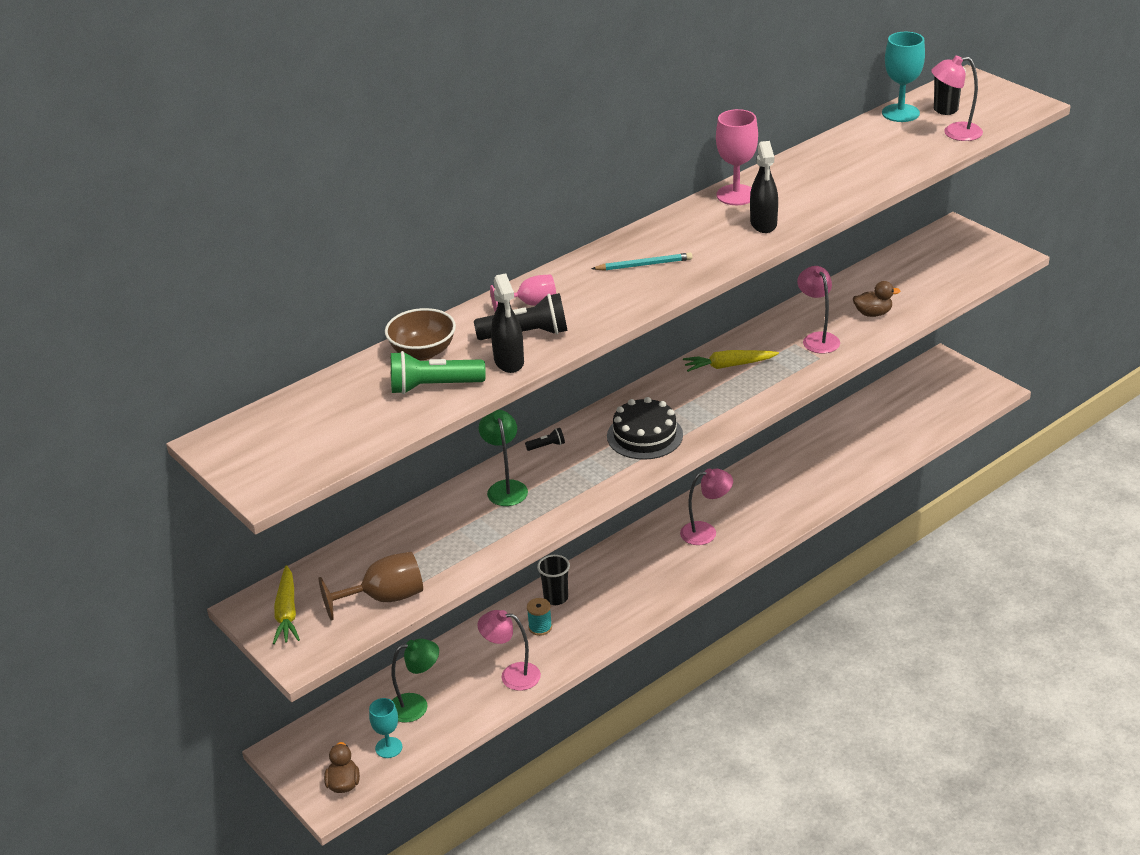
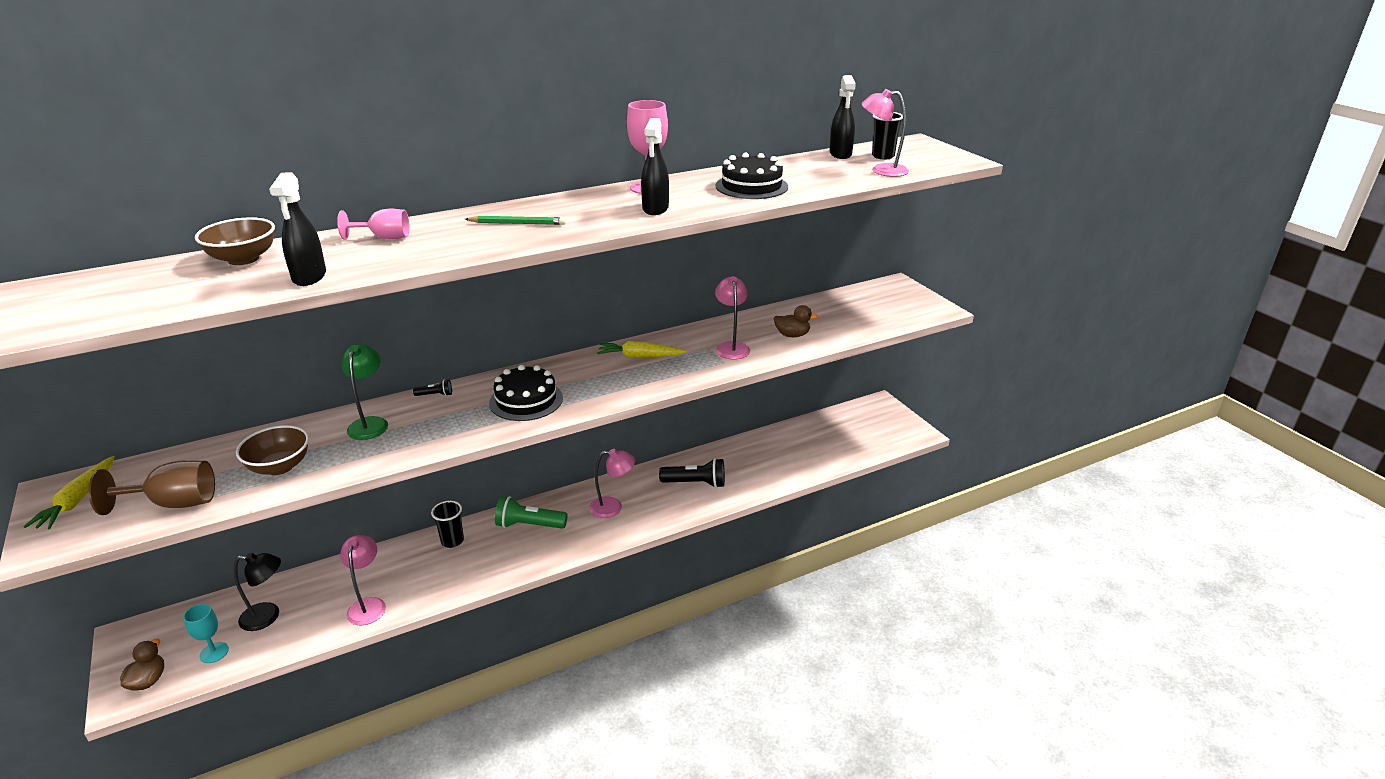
camera: 10 degrees right, 5 degrees down
green flashlight [391,351,486,394] -> green flashlight moved to [495,496,568,529]
green lamp [392,639,439,723] -> black lamp [234,553,281,631]
black flashlight [474,293,567,340] -> black flashlight moved to [659,458,725,488]
pink lamp [477,610,541,691] -> pink lamp turned 60 degrees clockwise [340,535,386,625]
turquoise spool [527,598,552,636] -> none
turquoise pencil [592,253,692,271] -> green pencil [465,216,566,225]
turquoise goblet [882,32,925,122] -> black spray bottle [830,75,856,159]
none -> brown bowl [236,425,309,475]
none -> black cake [716,153,788,199]

